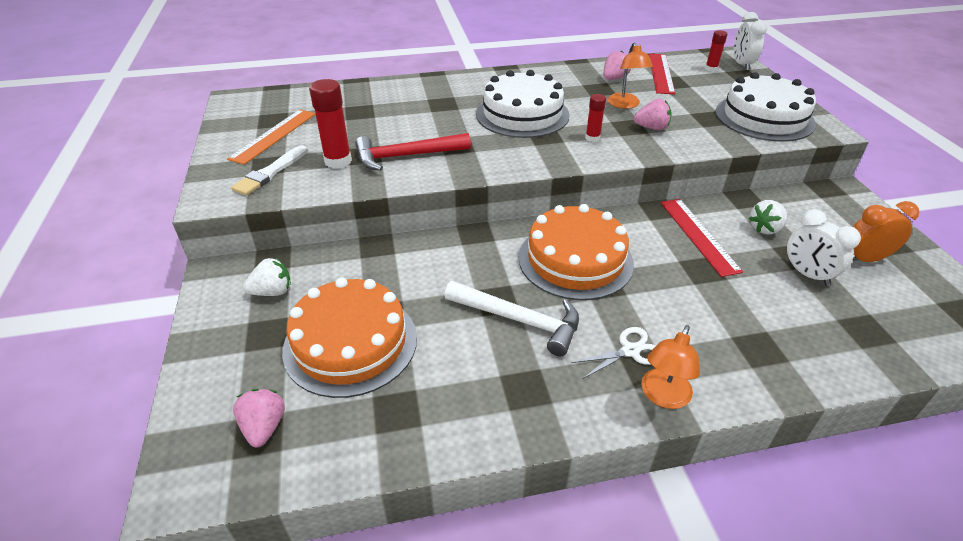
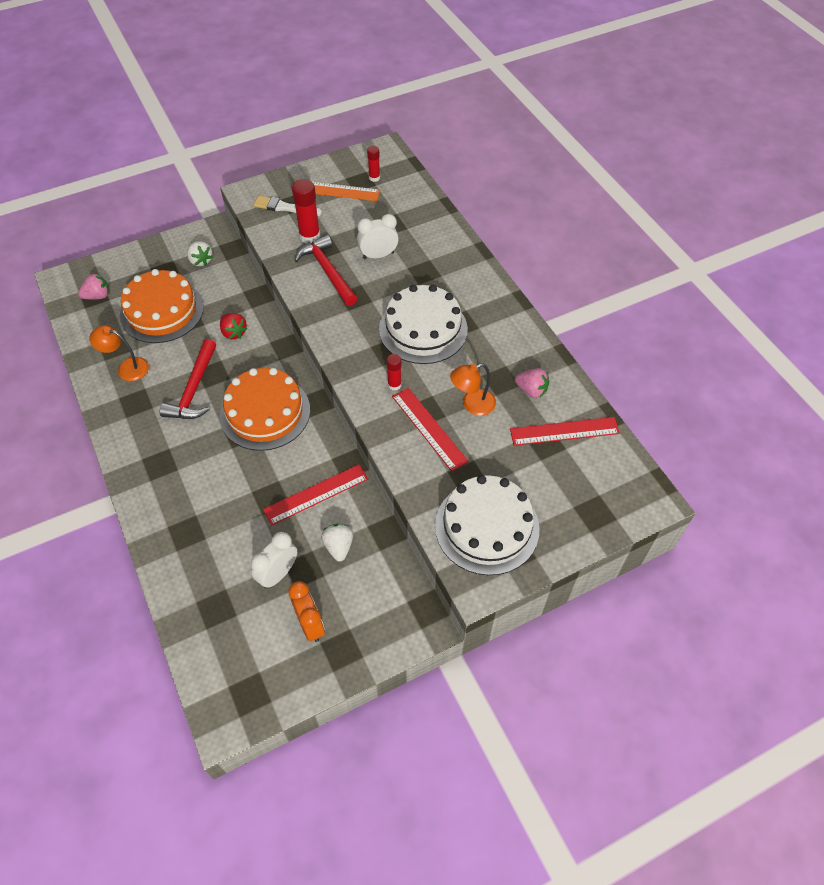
camera: 75 degrees right, 15 degrees up
white hammer [445,281,579,356] -> red hammer [160,339,216,419]
white scissors [571,327,656,379] -> none
pink strawberry [633,99,672,130] -> red ruler [392,388,469,471]
orange lamp [641,325,700,409] -> orange lamp moved to [89,325,149,381]
red glue stick [705,30,728,72] -> red glue stick moved to [367,146,380,182]
white clock [734,12,767,71] -> white clock moved to [357,214,399,259]
white strawberry [749,200,787,234] -> white strawberry turned 45 degrees clockwise [321,524,353,561]
none -> red strawberry [220,313,248,339]

